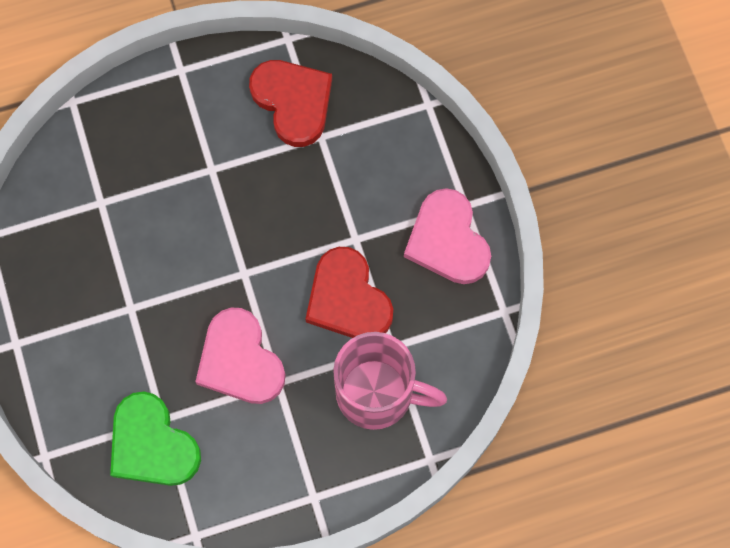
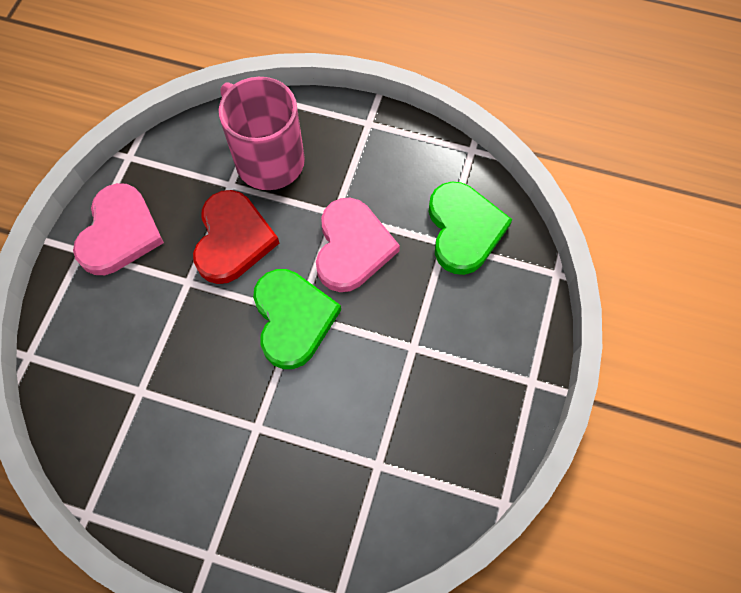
camera: 145 degrees left, 5 degrees down
red heart [249,60,332,147] -> none
none -> green heart [253,269,341,369]

